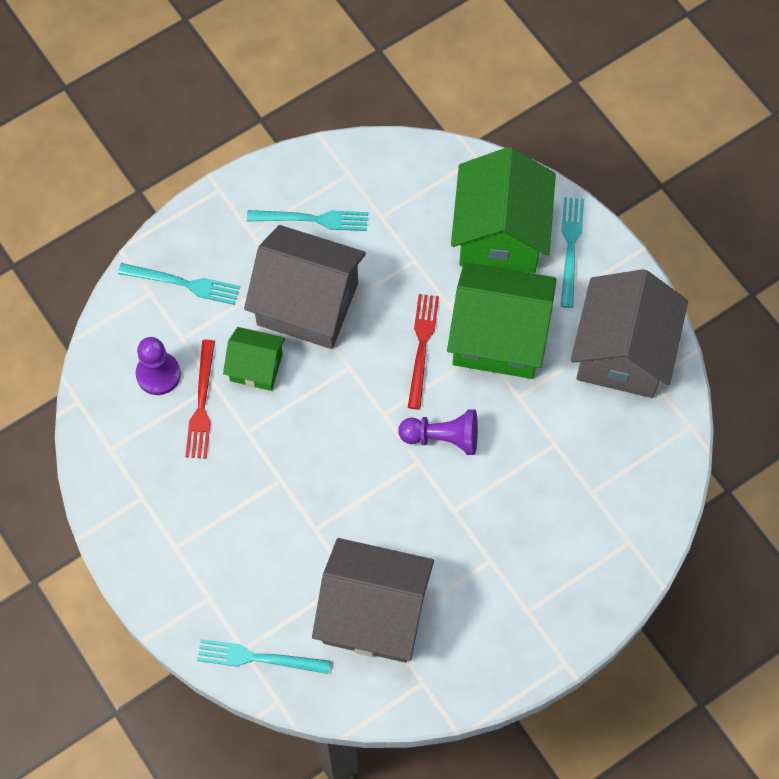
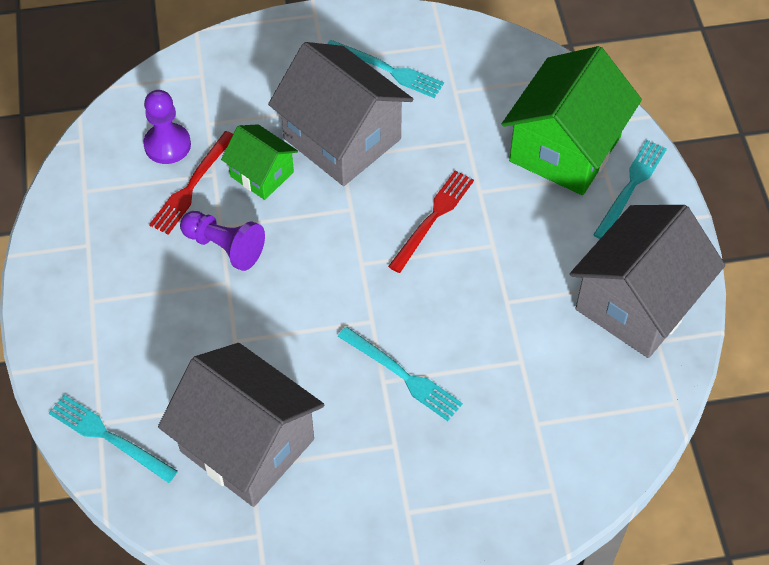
camera: 25 degrees right, 10 degrees down
turquoise fork [118,263,240,305] -> turquoise fork moved to [338,327,463,421]
purple pawn [398,409,478,455] -> purple pawn moved to [180,211,265,271]
green house [447,262,557,379] -> none

